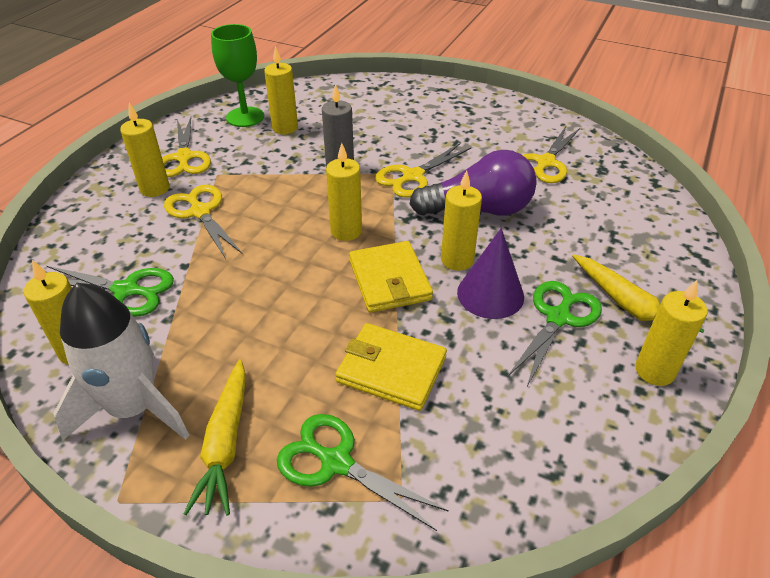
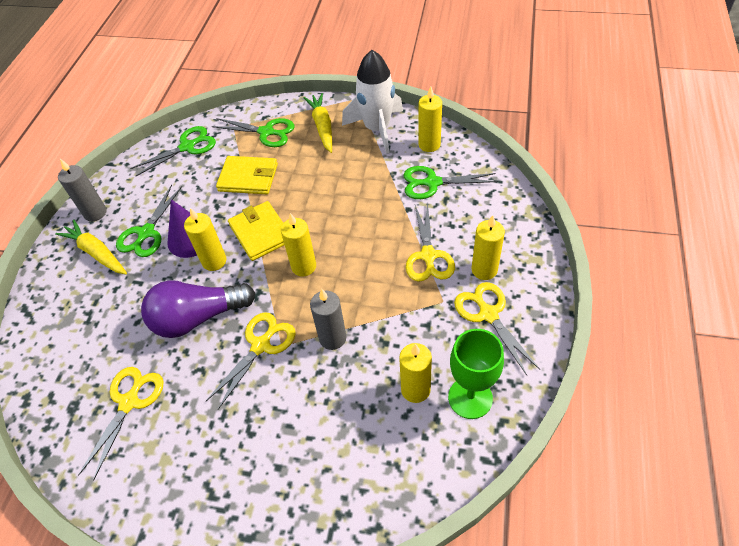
camera: 170 degrees right, 10 degrees up
yellow scissors [164,185,242,259] -> yellow scissors turned 45 degrees clockwise [406,202,455,282]
yellow candle [635,280,708,386] -> grey candle [58,159,107,221]
none -> green scissors [130,126,216,176]

